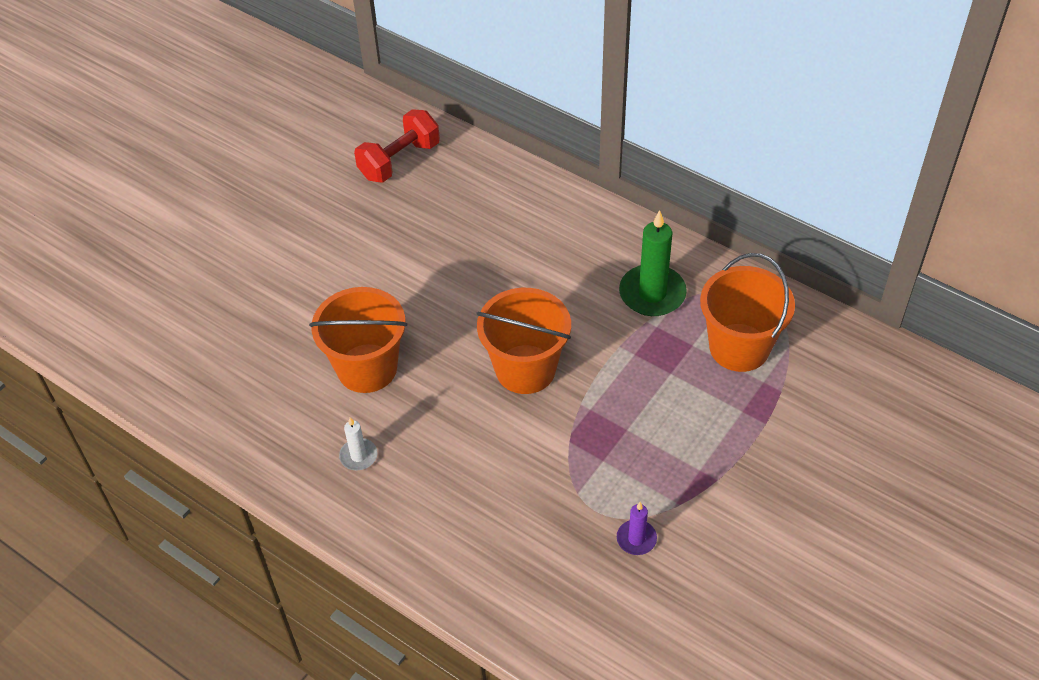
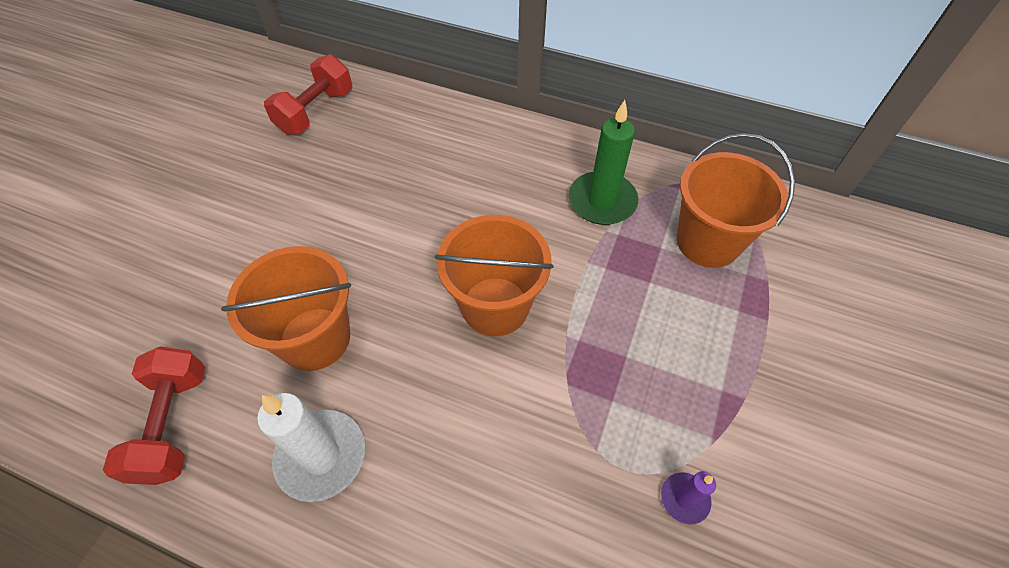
camera: 15 degrees left, 5 degrees up
white candle [339,417,378,470] -> white candle [257,393,365,502], size x1.90
none -> red dumbbell [103,347,205,485]

